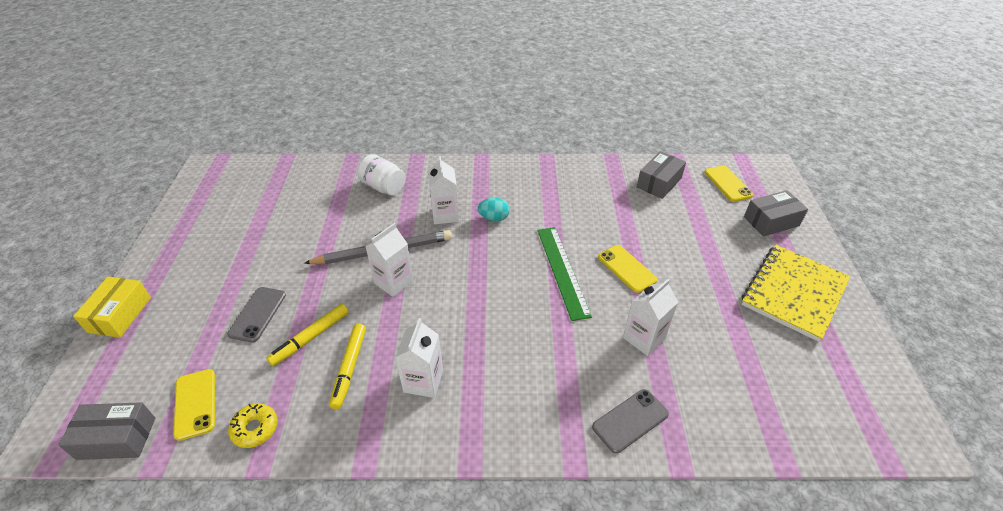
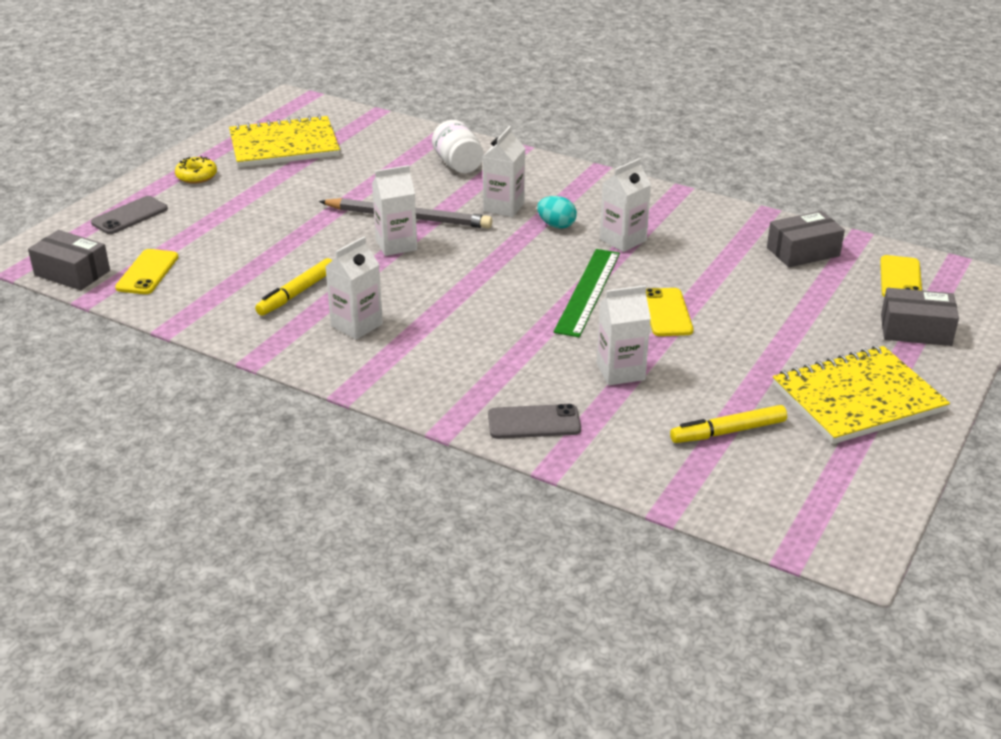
camera: 30 degrees right, 10 degrees down
yellow box [73,277,151,338] -> none
grey phone [227,287,286,342] -> grey phone moved to [91,196,168,234]
yellow donut [228,403,278,448] -> yellow donut moved to [175,156,217,184]
yellow marker [266,304,349,366] -> yellow marker moved to [670,405,787,443]
none -> yellow notebook [229,115,340,167]
none -> white carton [600,158,651,252]

